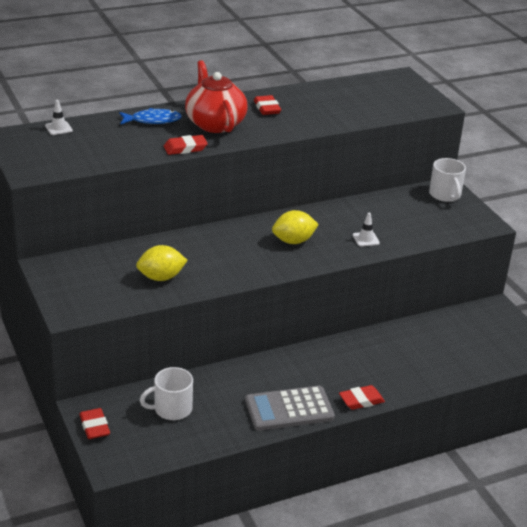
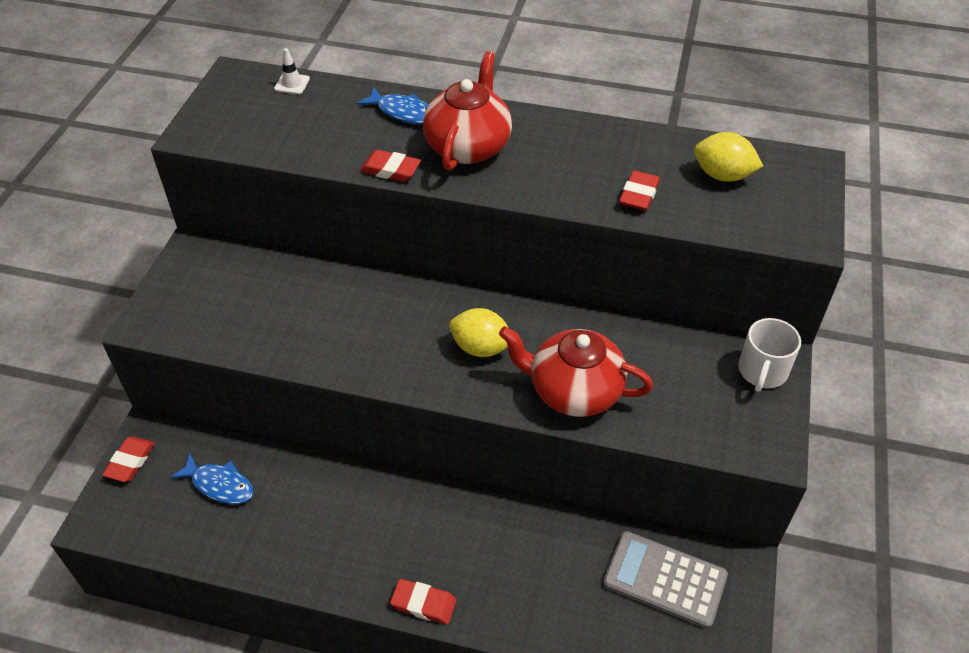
camera: 40 degrees right, 15 degrees up
yellow lemon [136,245,188,281] -> yellow lemon moved to [694,132,763,182]
white mug [140,367,193,420] -> blue fish [170,454,254,504]
grey calculator [245,386,335,431] -> grey calculator moved to [603,531,728,629]
red eraser [254,95,281,115] -> red eraser moved to [619,170,660,211]
white traffic cone [353,213,380,247] -> red teapot [499,326,653,417]

